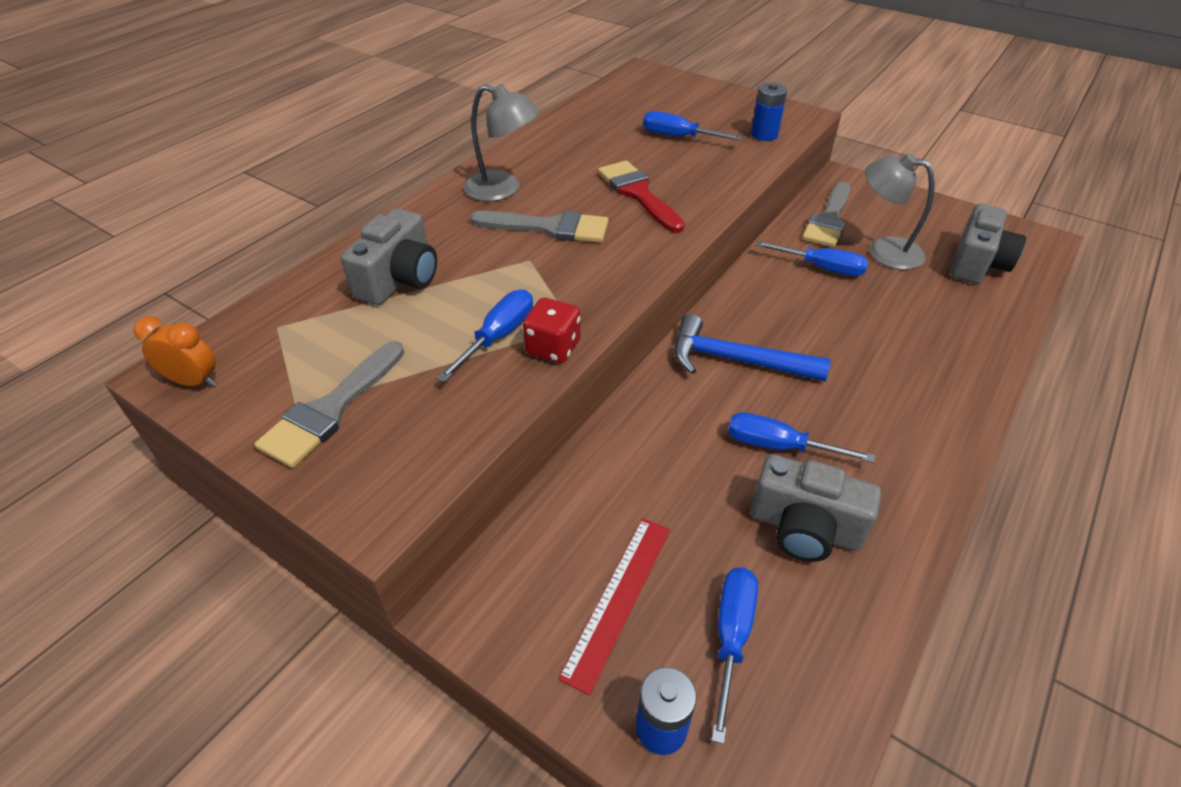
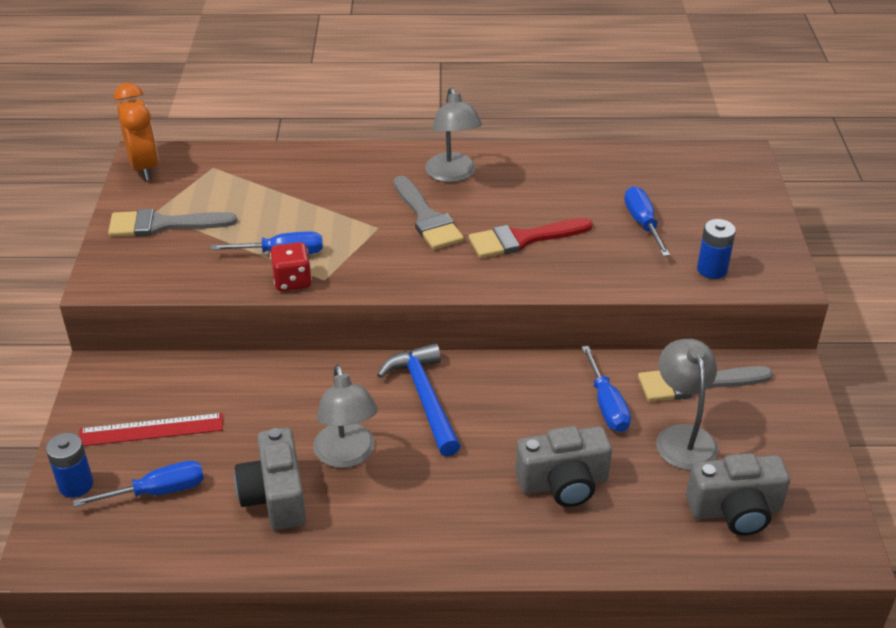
camera: 55 degrees right, 5 degrees down
orange clock [133,316,217,387] -> orange clock [114,83,159,181], size x1.60
grey camera [341,208,437,305] -> grey camera moved to [515,426,612,507]
red brush [598,160,685,233] -> red brush turned 135 degrees counterclockwise [469,218,593,258]
blue screwdriver [728,412,875,463] -> grey lamp [313,365,378,468]

